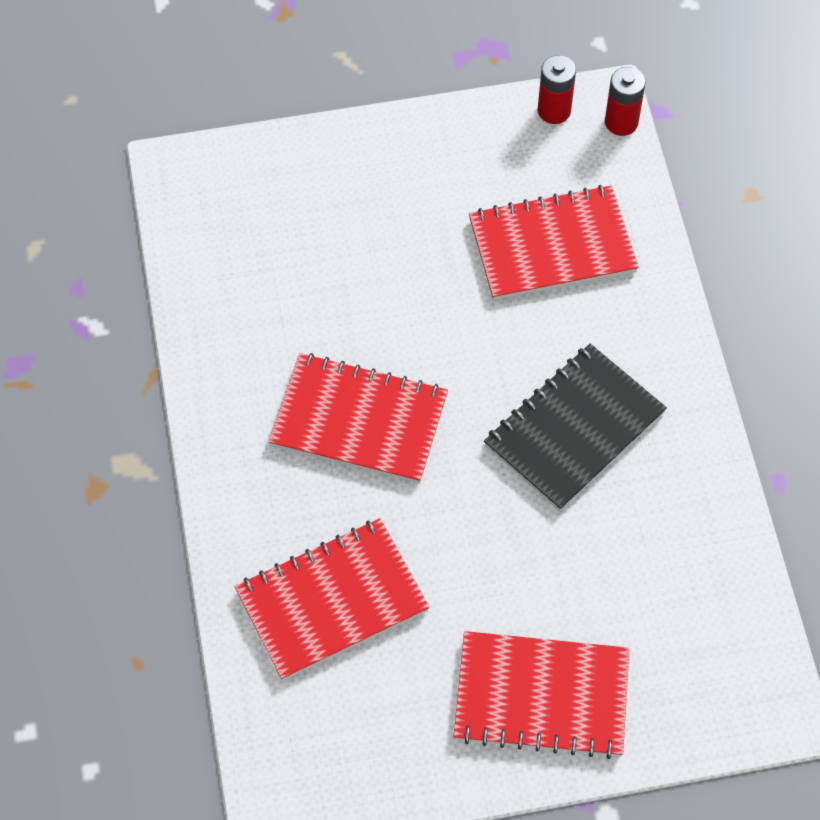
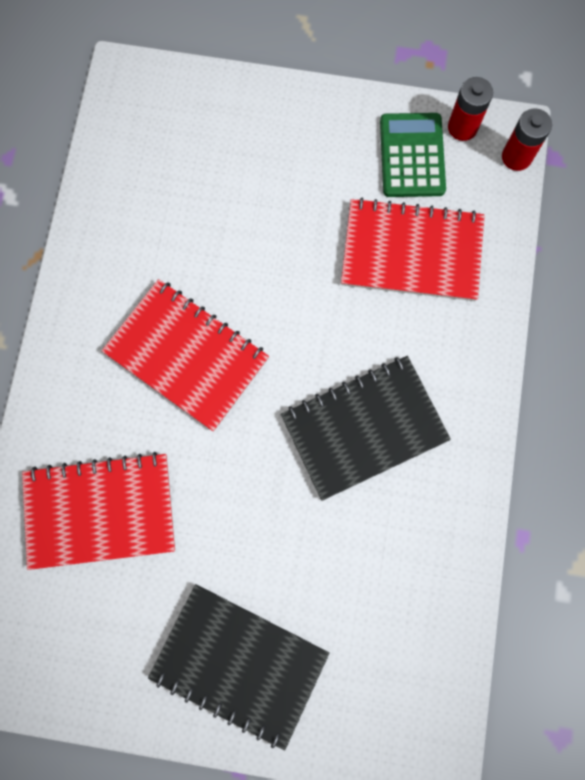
camera: 20 degrees right, 15 degrees up
red notebook [453,631,630,759] -> black notebook [148,584,329,750]
none -> green calculator [380,113,446,197]

